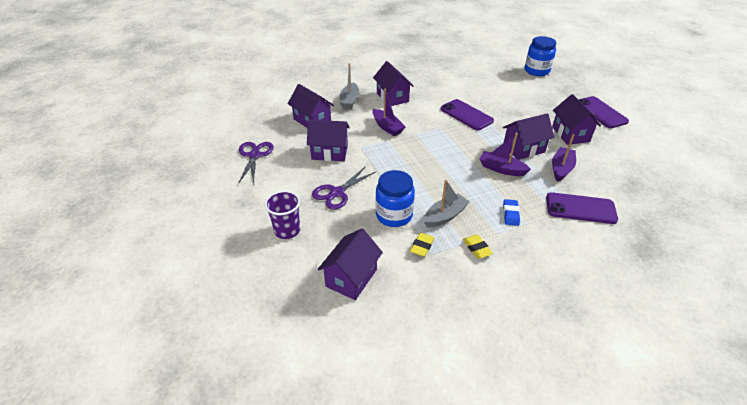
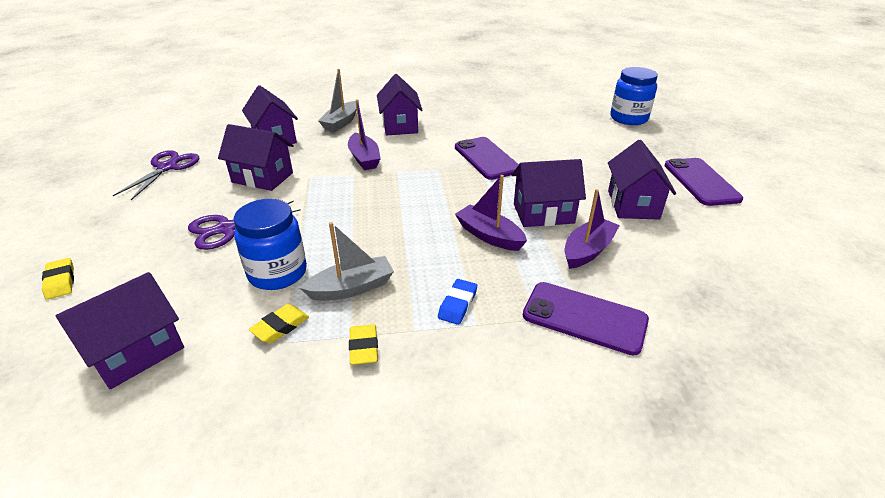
camera: 15 degrees right, 5 degrees down
purple cup [264,190,300,239] -> none
none -> yellow eraser [42,258,74,300]

